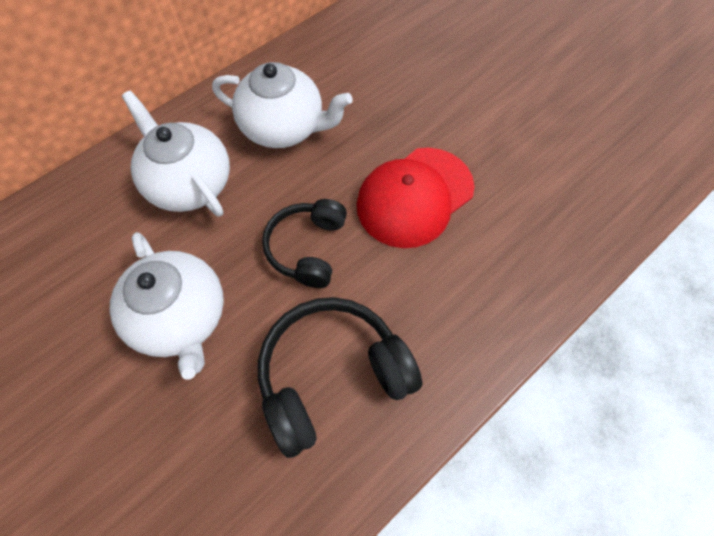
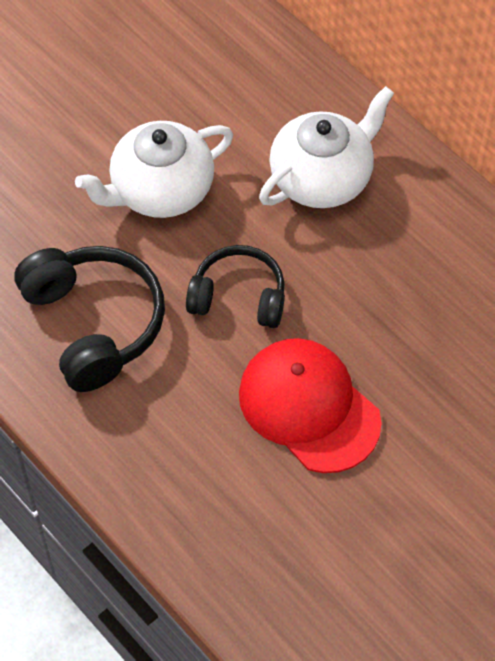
camera: 90 degrees right, 5 degrees down
white teapot [212,62,353,148] -> none

